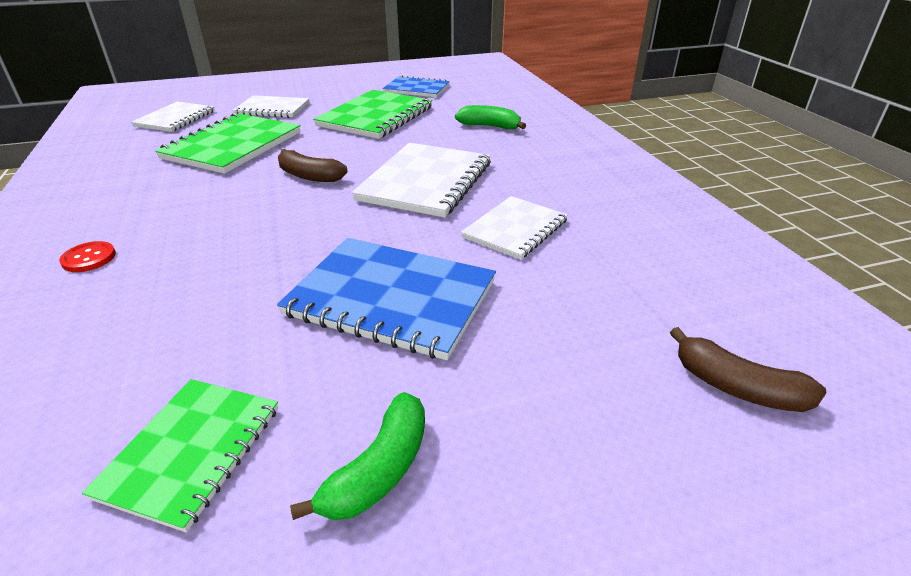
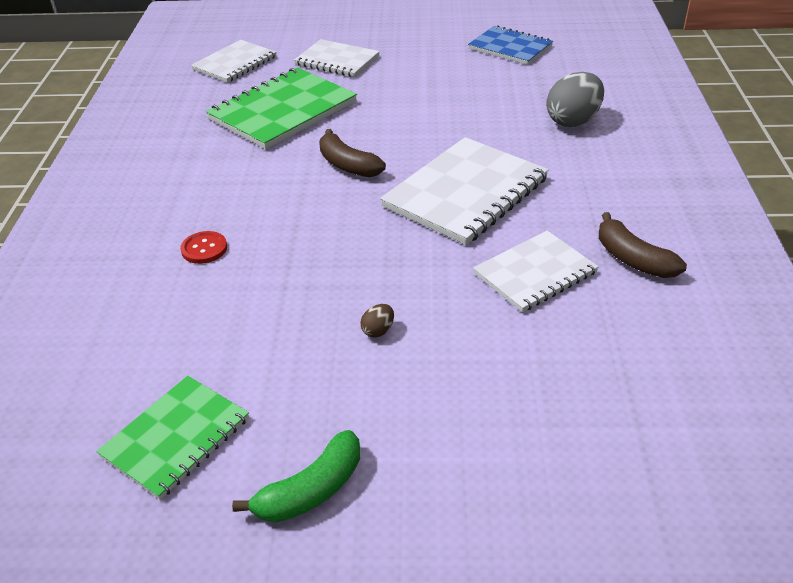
camera: 20 degrees right, 5 degrees up
red button [59,241,116,272] -> red button moved to [180,231,227,264]
blue notebook [277,238,496,360] -> brown egg [360,304,394,338]
green notebook [313,90,433,139] -> none
green banana [455,105,526,129] -> grey egg [546,72,604,127]
brown banana [670,327,827,412] -> brown banana moved to [599,212,687,278]

